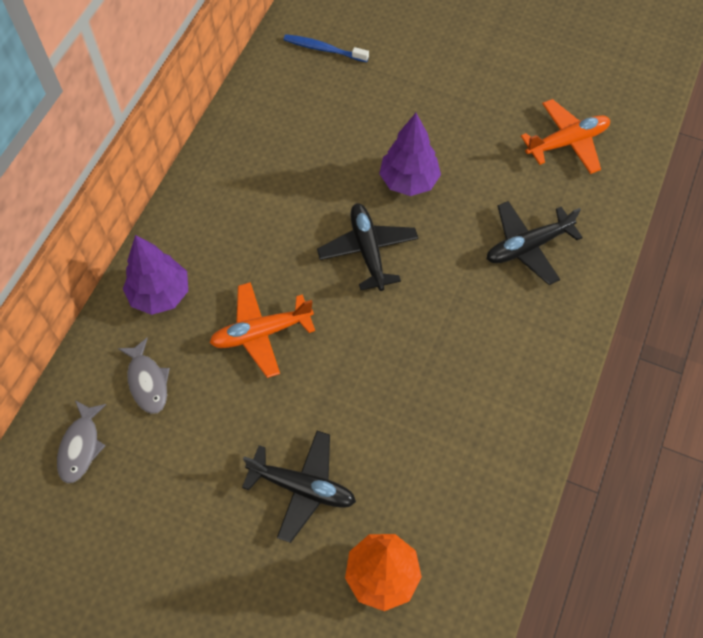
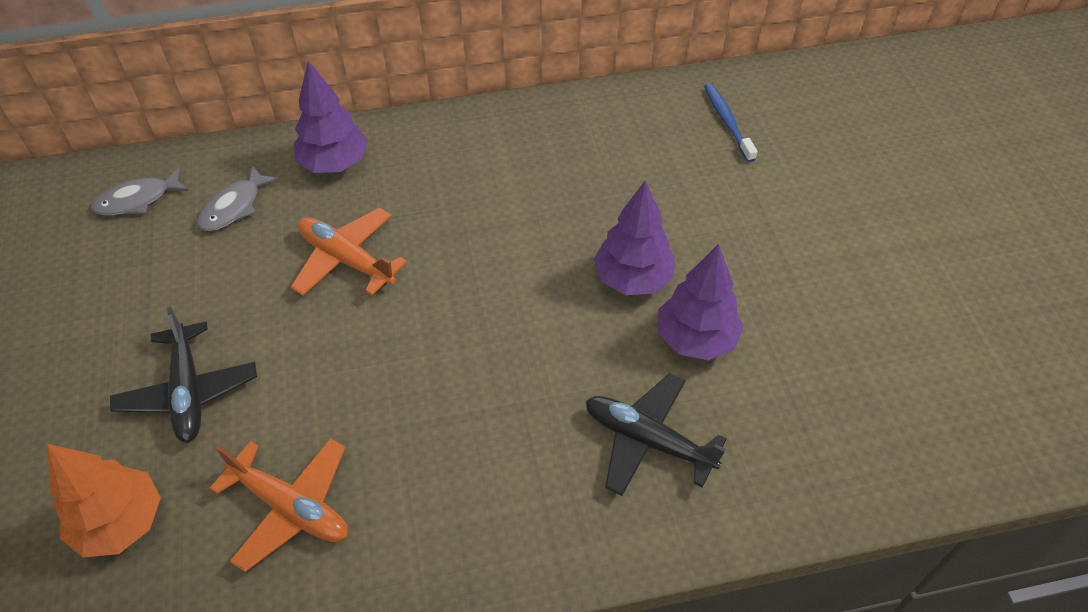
camera: 55 degrees right, 10 degrees down
black plane [317,203,418,291] -> none
orange plane [521,99,610,174] -> orange plane moved to [210,438,348,572]
none -> purple tree [658,244,744,361]

